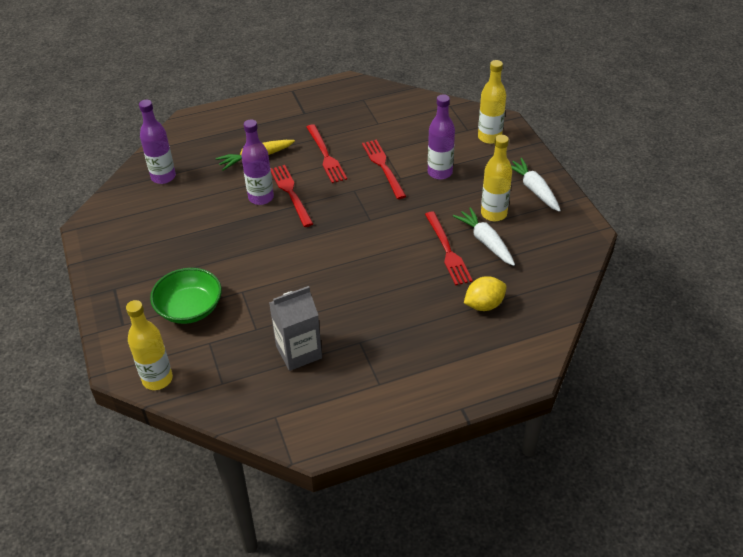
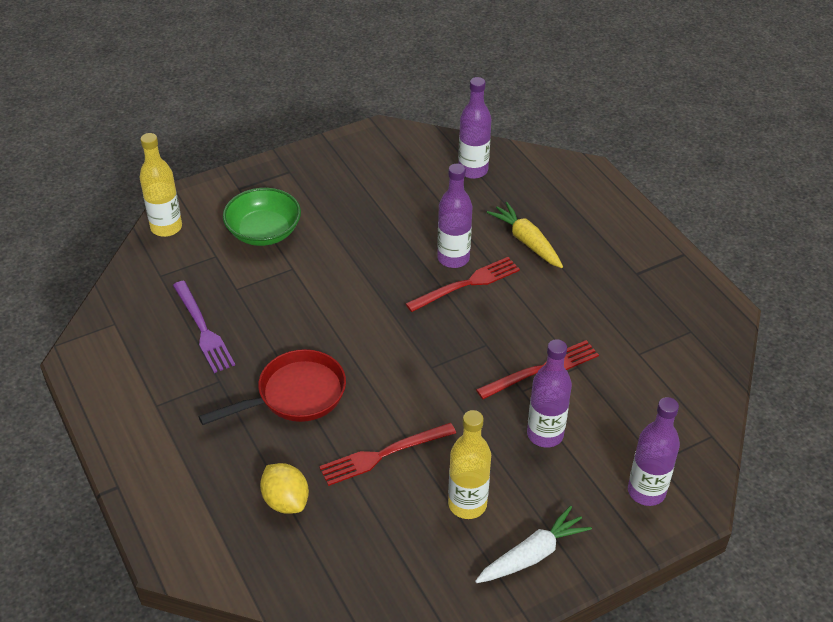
camera: 80 degrees right, 0 degrees up
grey carton [269,286,322,371] -> purple fork [173,281,235,373]
red fork [306,124,347,183] -> none
white carrot [453,207,515,266] -> none
yellow bottle [478,60,506,144] -> purple bottle [628,397,680,506]
none -> red pan [198,349,346,425]

